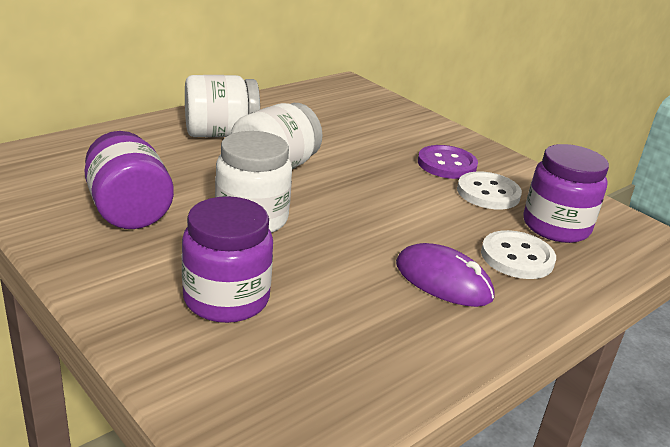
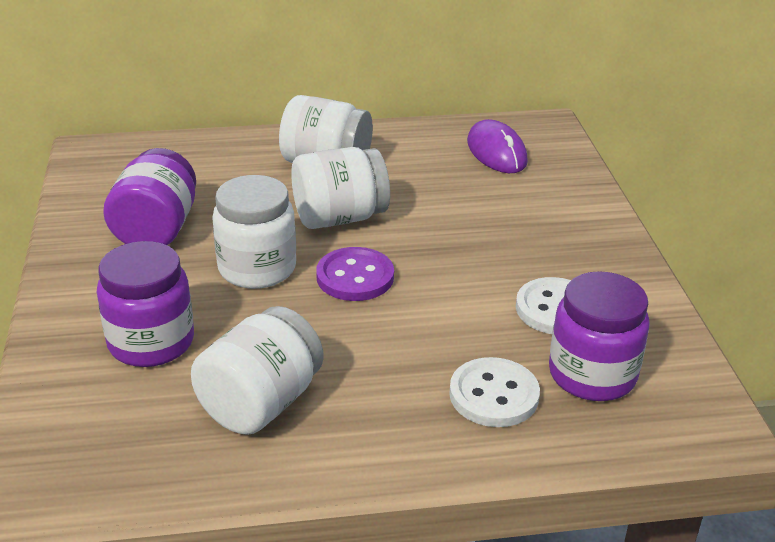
camera: 35 degrees right, 5 degrees up
purple mouse [396,243,494,307] -> purple mouse moved to [467,119,528,173]
purple button [418,145,478,179] -> purple button moved to [316,247,394,301]
none -> white jar [191,306,324,435]

